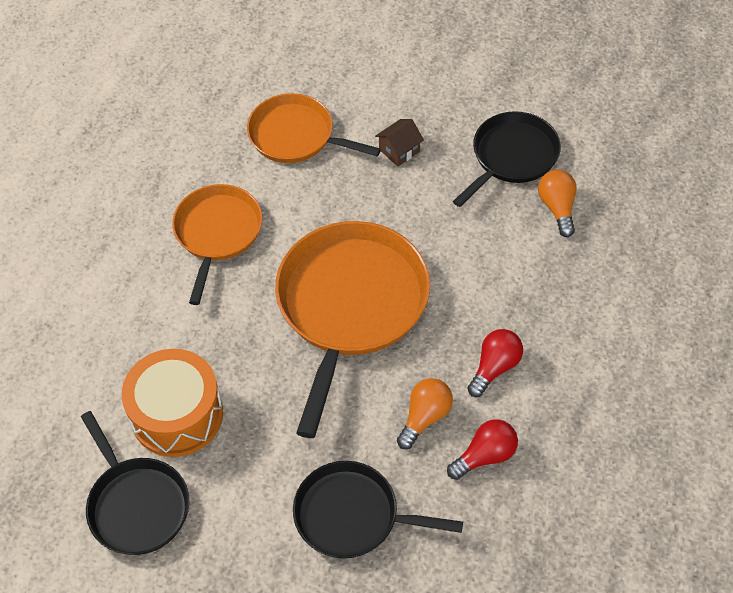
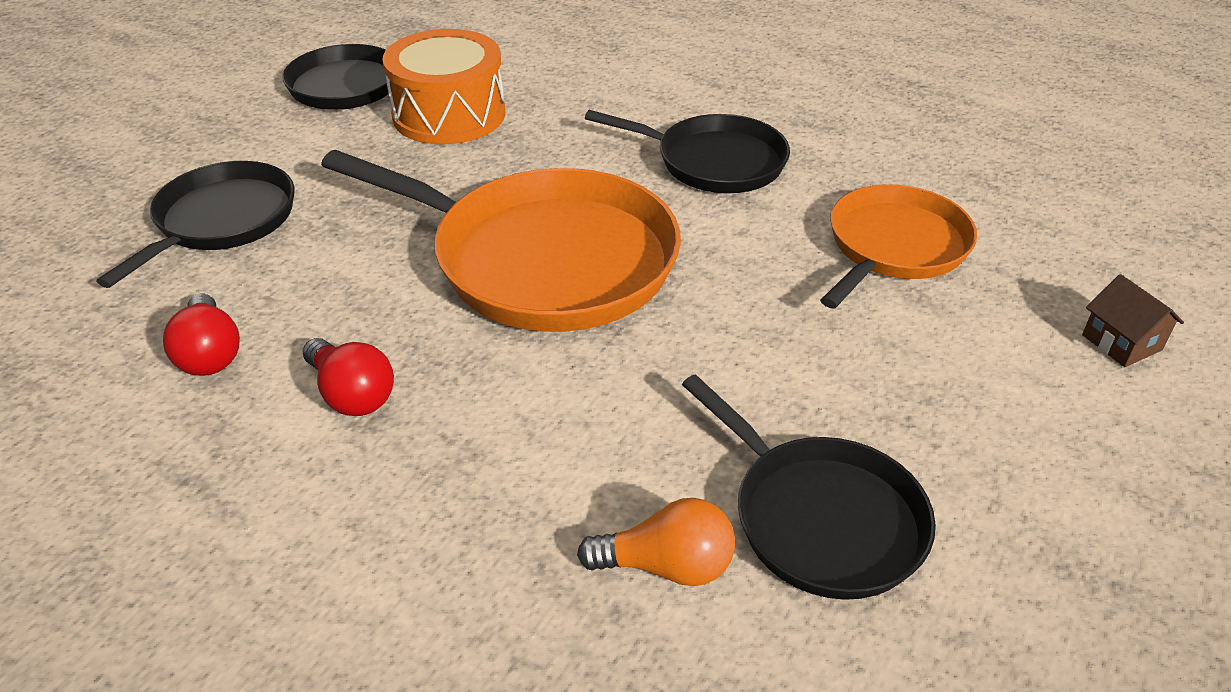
camera: 100 degrees right, 15 degrees down
orange pan [172,184,262,305] -> black pan [585,110,790,193]
brown house [375,119,424,167] -> brown house moved to [1082,274,1184,367]
orange light bulb [397,378,453,449] -> none

